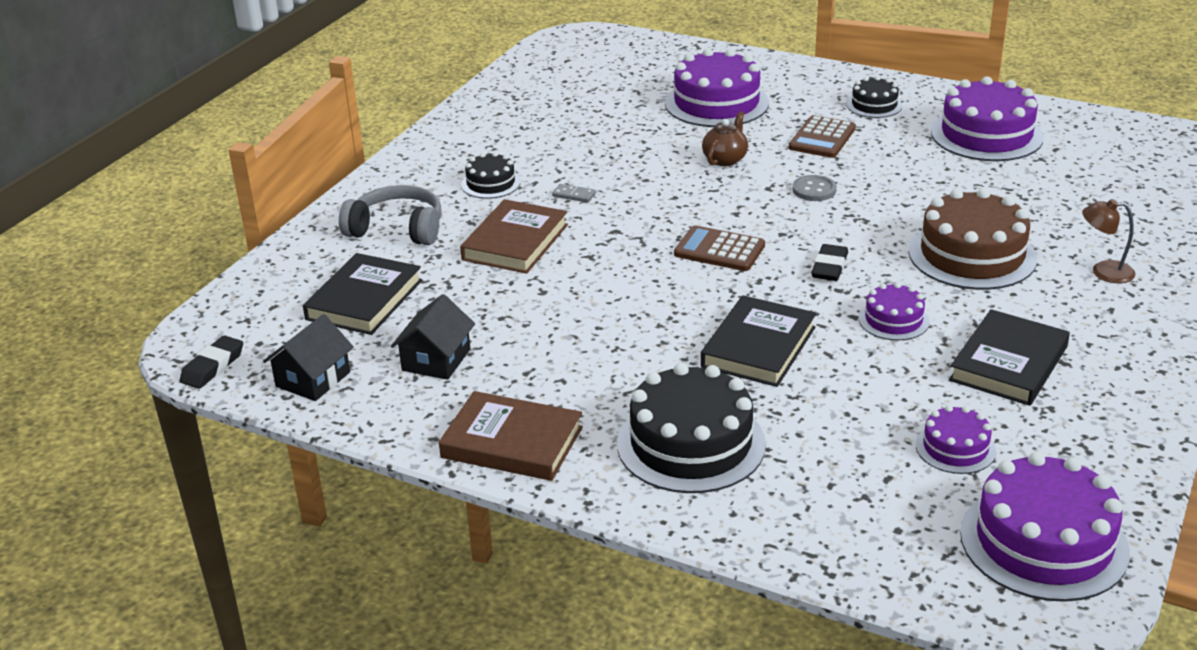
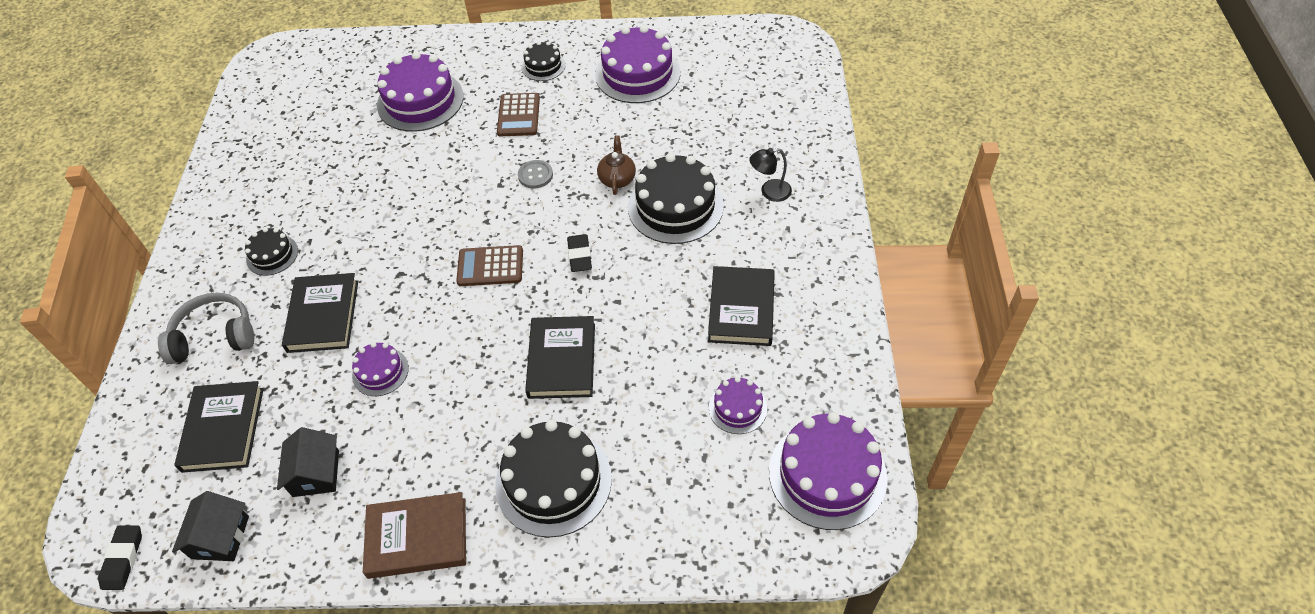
camera: 25 degrees left, 20 degrees up
brown book [460,199,568,274] -> black book [282,273,358,353]
grey domino [552,184,596,203] -> none
brown teapot [702,111,748,166] -> brown teapot moved to [597,135,636,195]
purple cake [859,282,930,341] -> purple cake moved to [352,342,409,396]
brown cake [909,188,1037,290] -> black cake [628,153,724,244]
brown lamp [1082,199,1135,283] -> black lamp [749,148,792,202]

